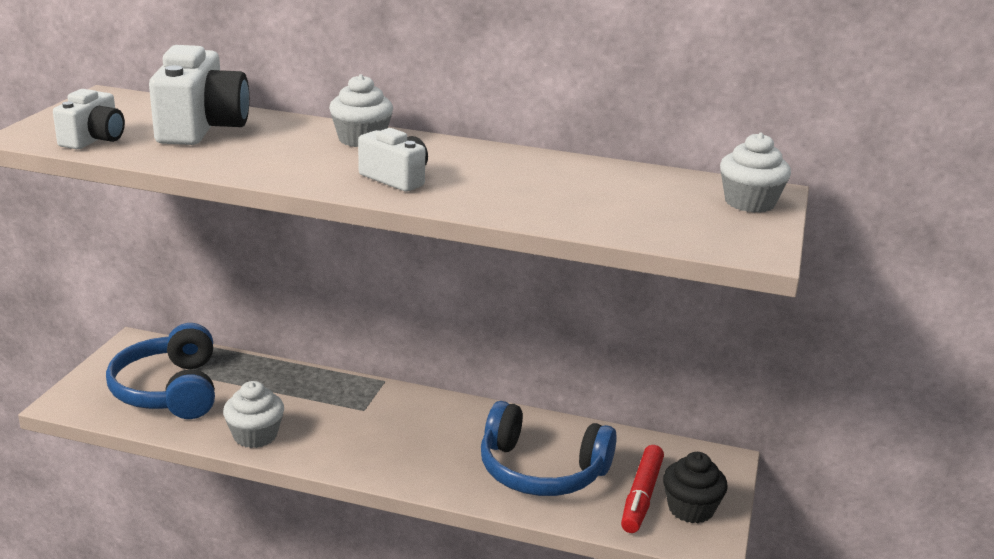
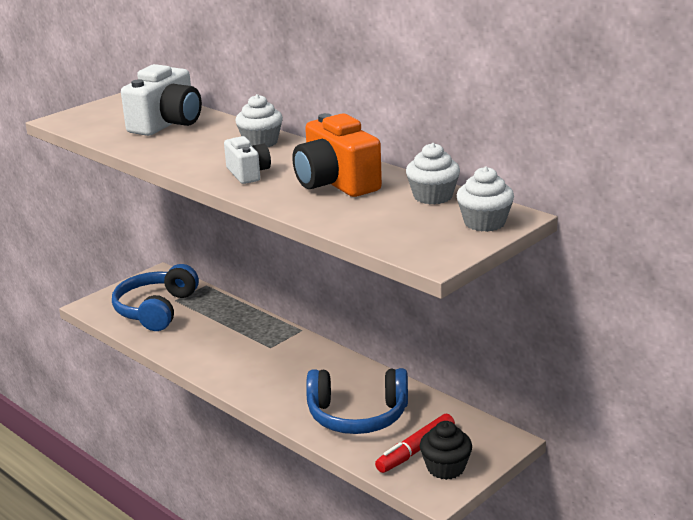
camera: 30 degrees right, 0 degrees up
white camera [53,89,125,149] -> none
white cupcake [223,381,284,448] -> white cupcake moved to [406,143,460,204]
blue headphones [481,401,617,496] -> blue headphones turned 45 degrees counterclockwise [306,368,408,434]
none -> orange camera [292,113,382,197]

